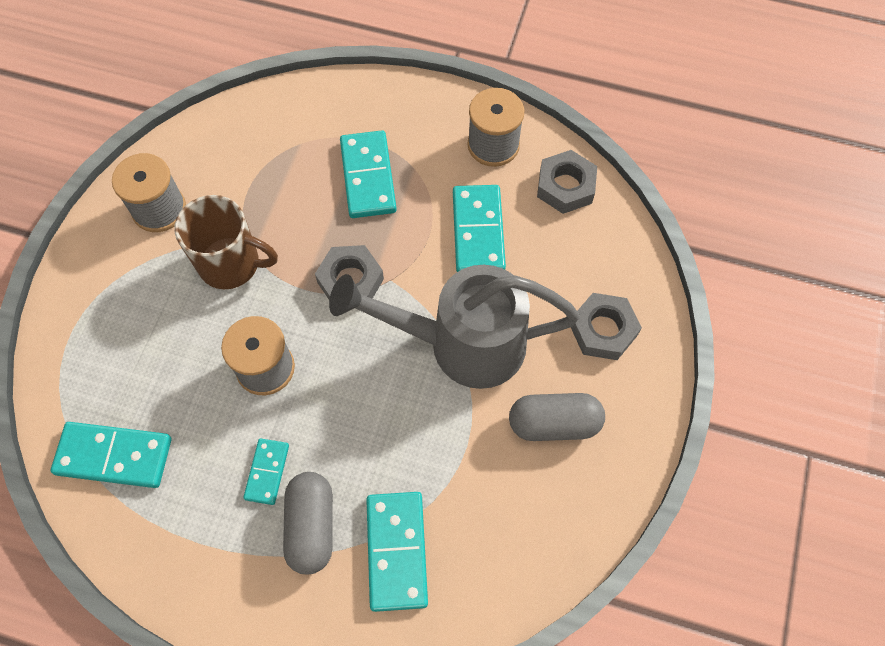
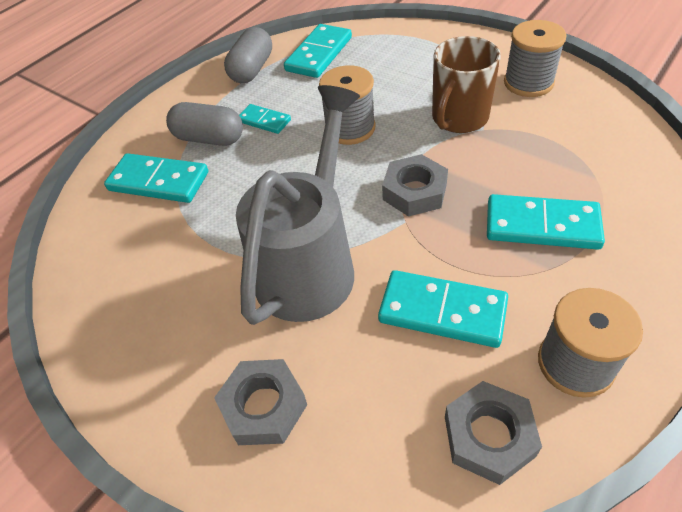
camera: 115 degrees right, 15 degrees down
grey capsule [509,393,605,441] -> grey capsule moved to [224,27,272,83]

